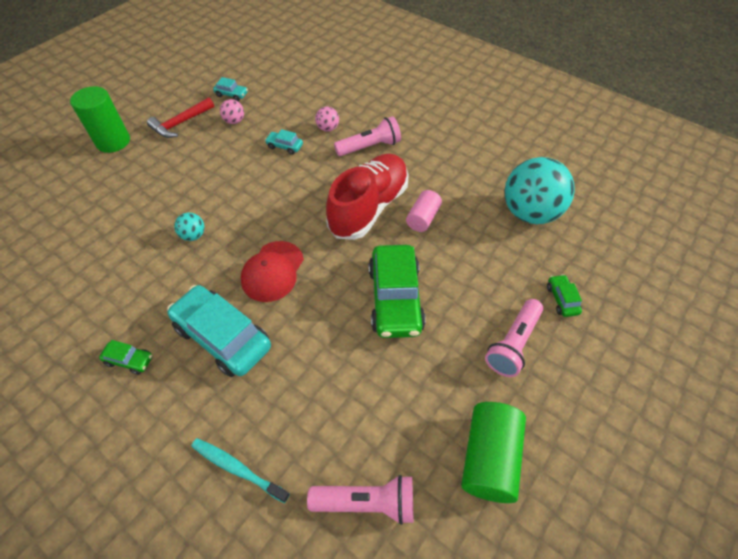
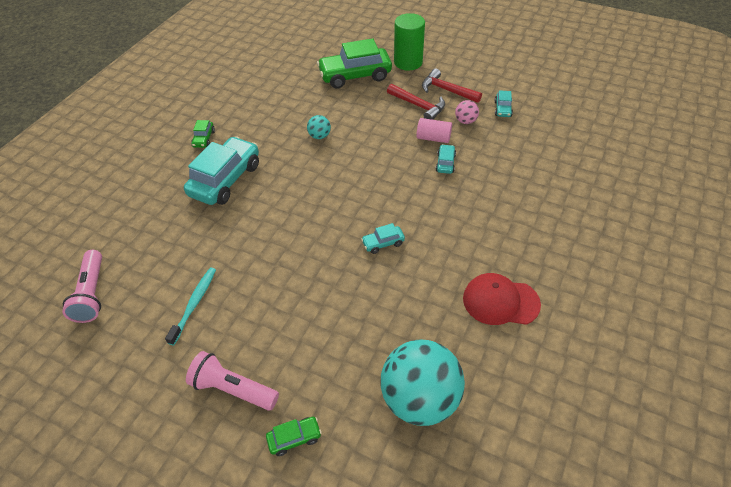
camera: 80 degrees right, 5 degrees down
turquoise toothbrush [191,438,290,503] -> turquoise toothbrush moved to [165,268,216,345]
red cap [240,241,304,302] -> red cap moved to [463,273,541,325]
pink ball [315,107,339,132] -> none
red shoe [326,154,409,240] -> turquoise car [361,223,405,254]
pink flashlight [334,116,401,156] -> none
green car [369,245,426,338] -> green car moved to [317,38,392,88]
pink cylinder [406,190,442,232] -> pink cylinder moved to [416,118,452,143]
green cylinder [461,402,526,503] -> none
none -> red hammer [387,84,445,120]

